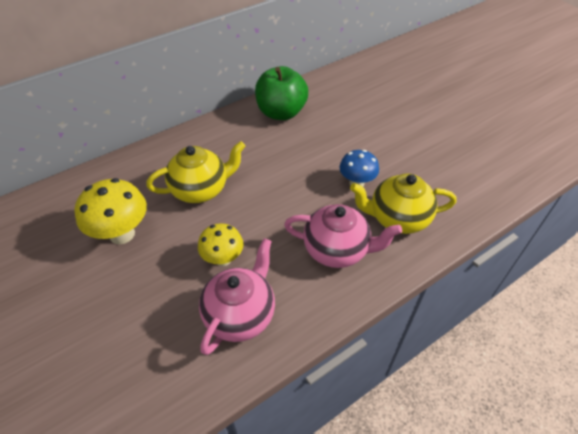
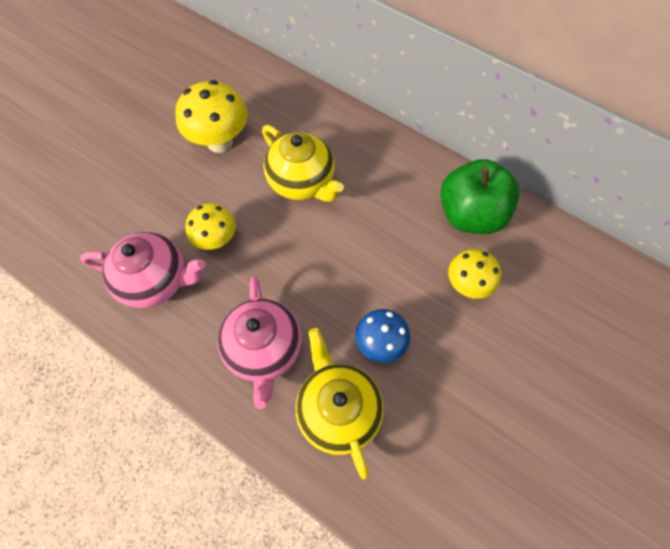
camera: 70 degrees right, 15 degrees up
none -> yellow mushroom [448,249,501,299]

